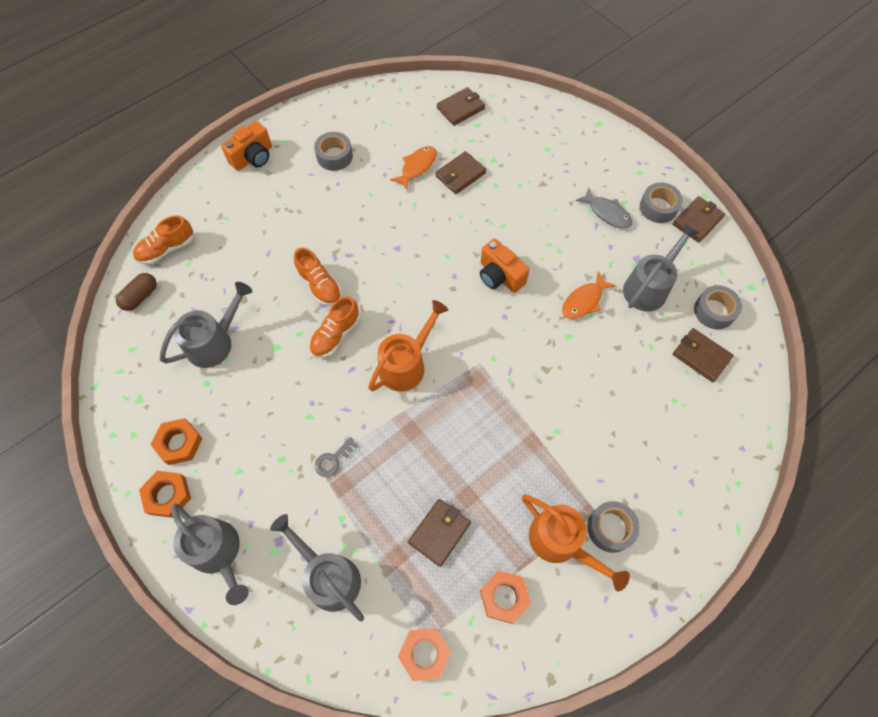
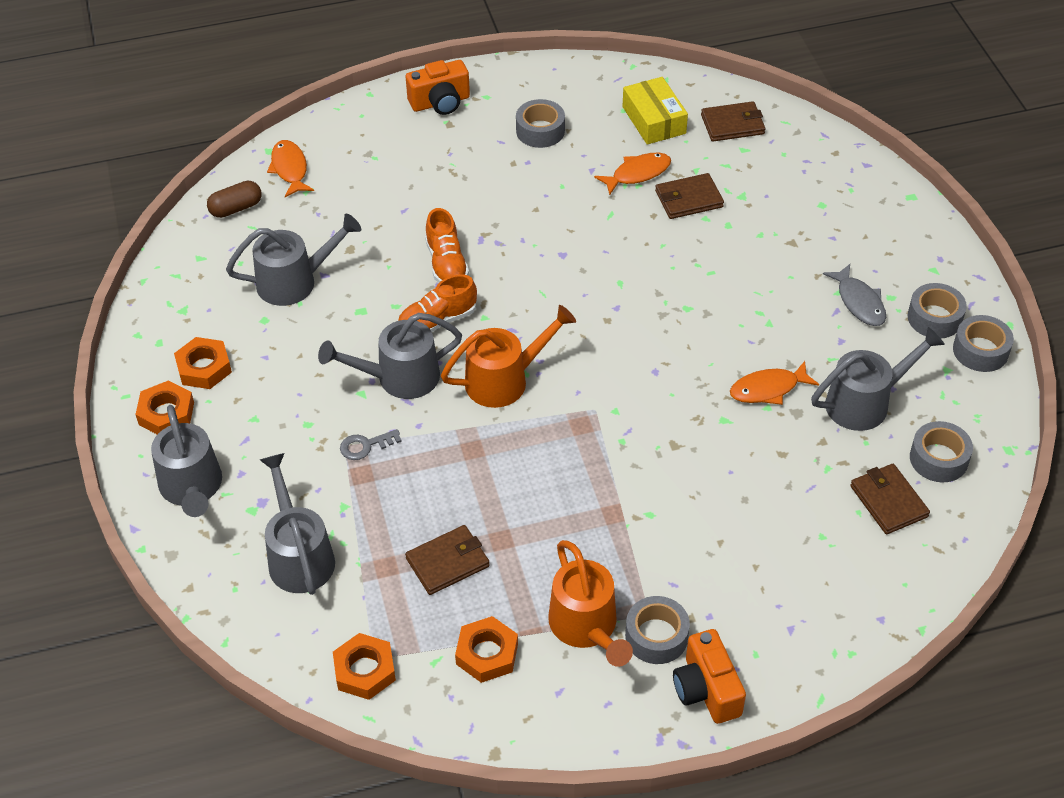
camera: 25 degrees right, 15 degrees down
orange shoe [133,215,193,265] -> orange fish [267,140,314,197]
orange camera [480,239,530,293] -> orange camera moved to [673,629,746,724]
brown wallet [673,196,725,243] -> grey tape [953,315,1014,372]
none -> grey watering can [318,313,462,399]
none -> yellow box [623,77,688,144]

